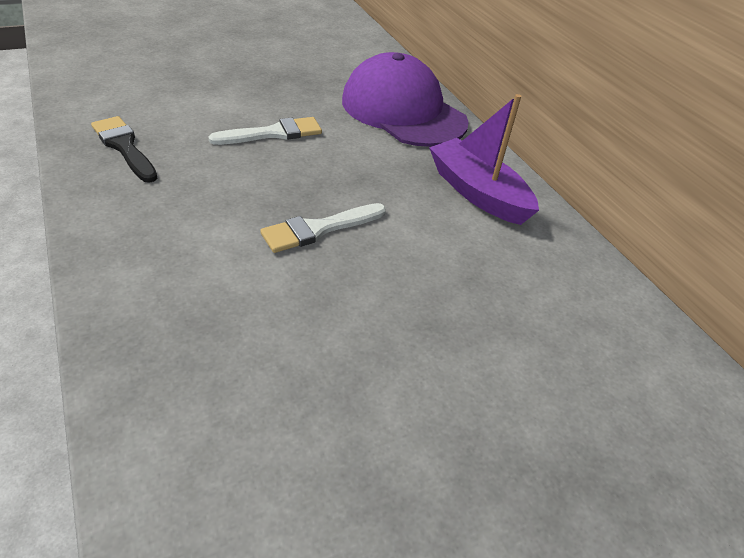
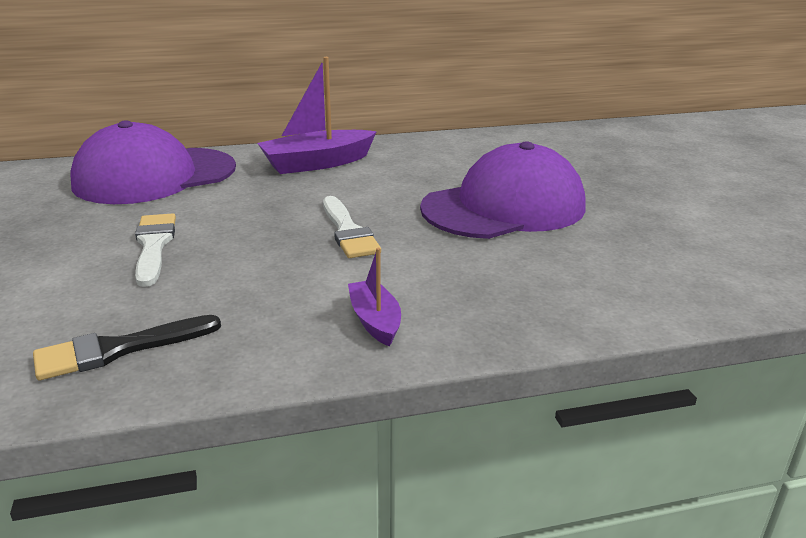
camera: 75 degrees left, 15 degrees down
none -> purple boat [348,248,401,347]
none -> purple cap [420,141,586,239]

